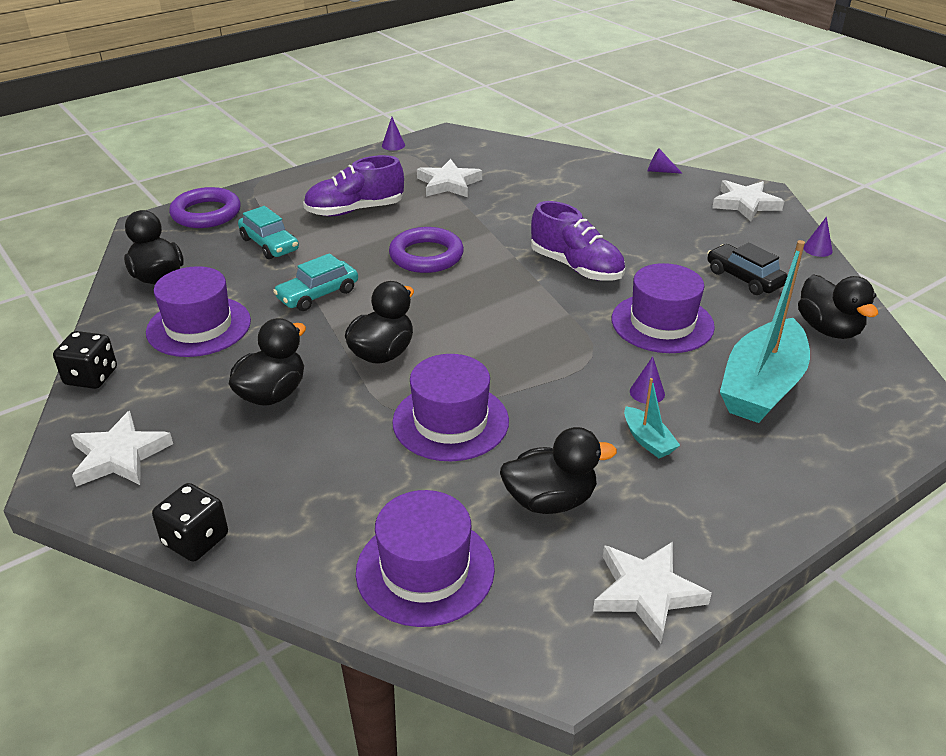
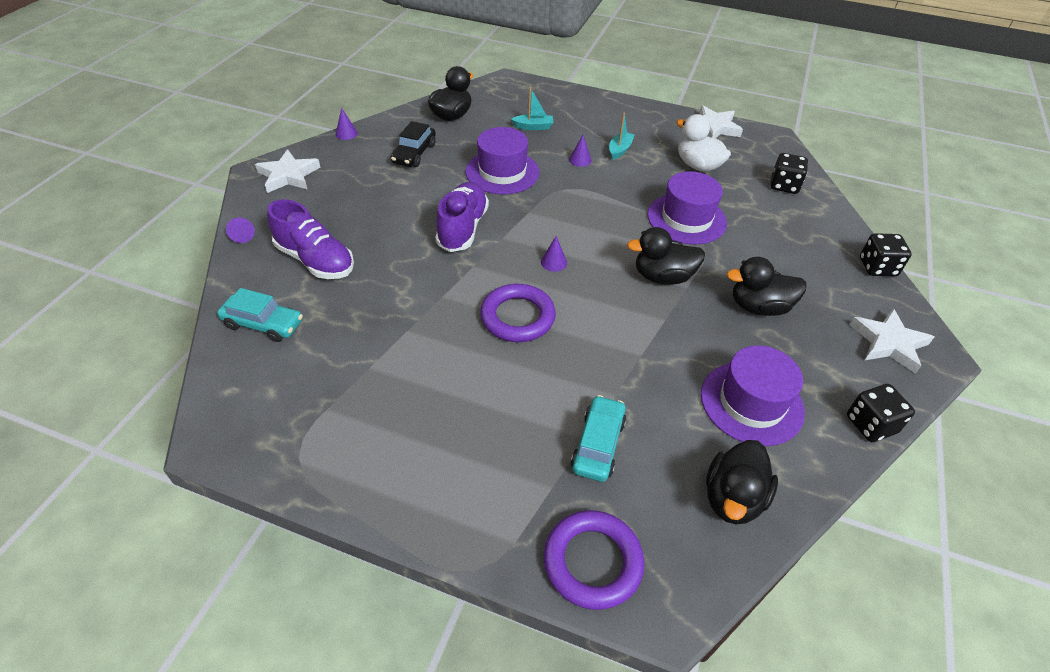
camera: 125 degrees left, 10 degrees up
turquoise car [273,253,358,311] -> turquoise car moved to [217,288,303,342]
purple shoe [303,155,404,216] -> purple shoe moved to [267,199,354,279]
purple hat [356,490,495,627] -> black dice [771,153,808,194]
purple cone [382,117,405,151] -> purple cone moved to [541,236,567,272]
white star [417,159,482,197] -> none
black duck [500,427,617,514] -> white duck [676,114,731,172]
turquoise boat [720,240,810,423] -> turquoise boat [511,87,553,130], size x0.44

